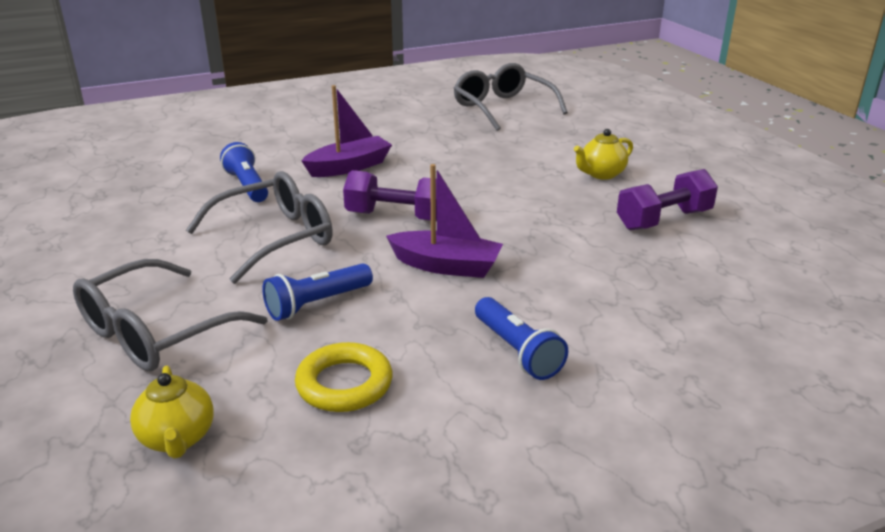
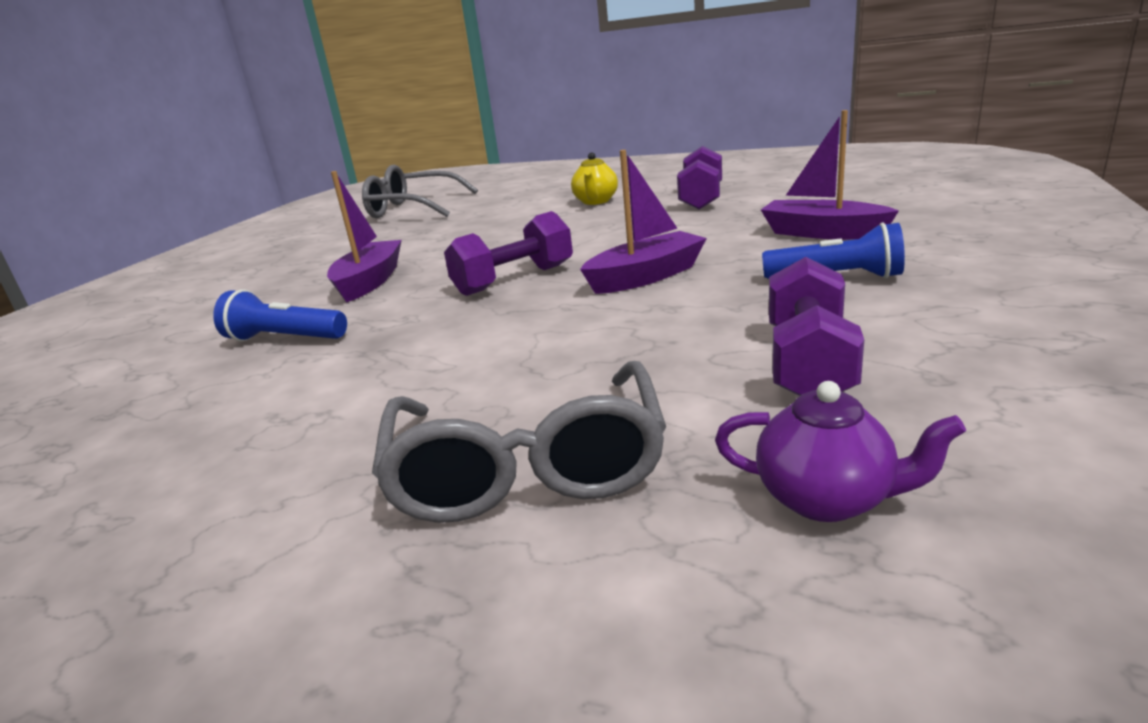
camera: 45 degrees left, 5 degrees down
yellow teapot [130,366,214,459] -> purple teapot [715,381,966,522]
grey glasses [186,171,333,284] -> none
blue flashlight [262,263,373,321] -> none
yellow ring [295,342,393,412] -> purple dumbbell [769,257,864,396]
none -> purple boat [761,110,899,239]

